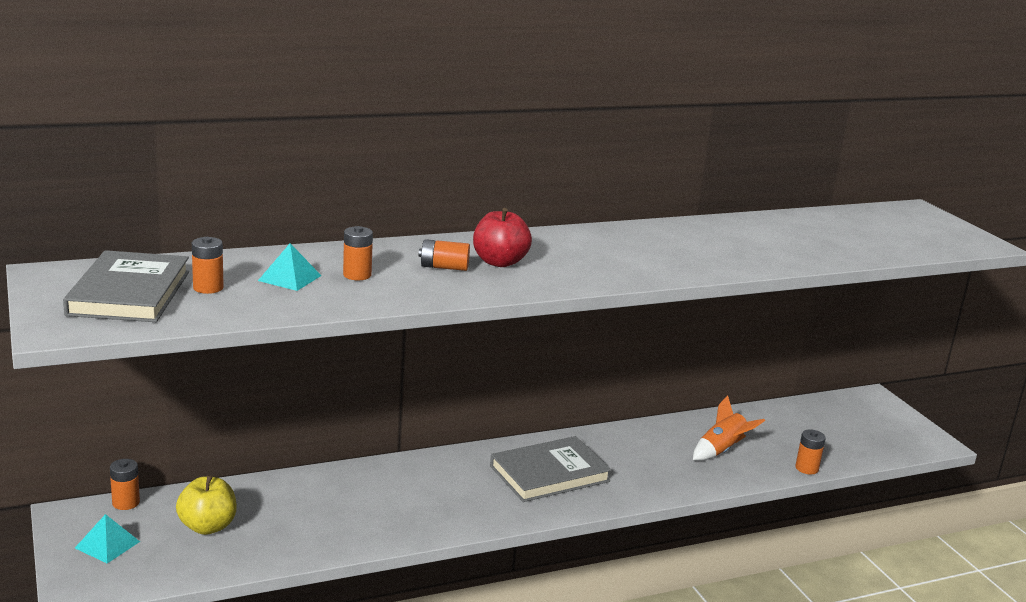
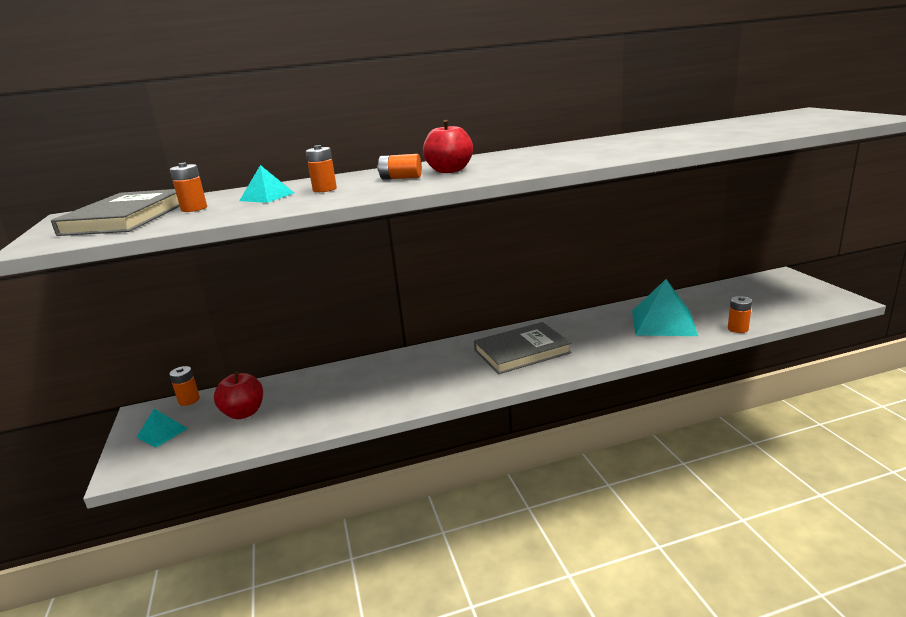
camera: 10 degrees right, 0 degrees up
yellow apple [176,475,237,535] -> red apple [214,371,263,419]
orange rocket [693,395,765,461] -> turquoise pyramid [632,279,698,336]

